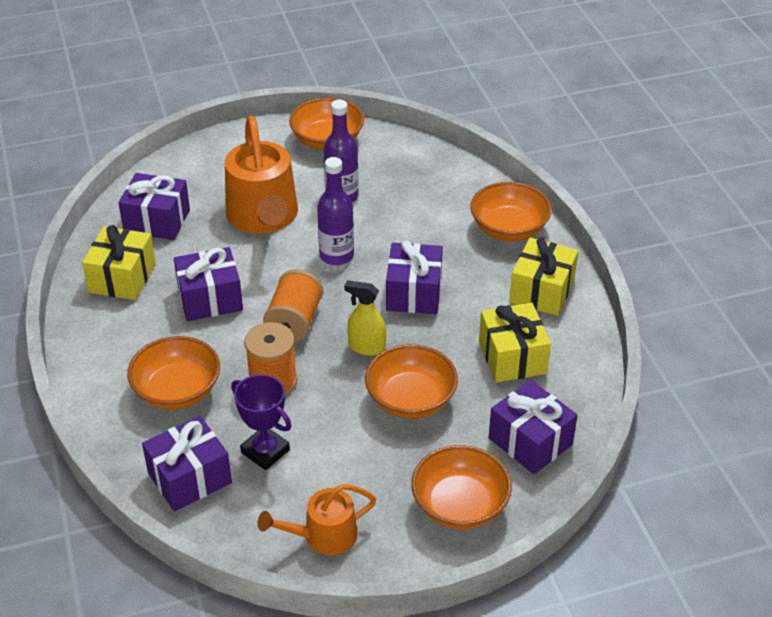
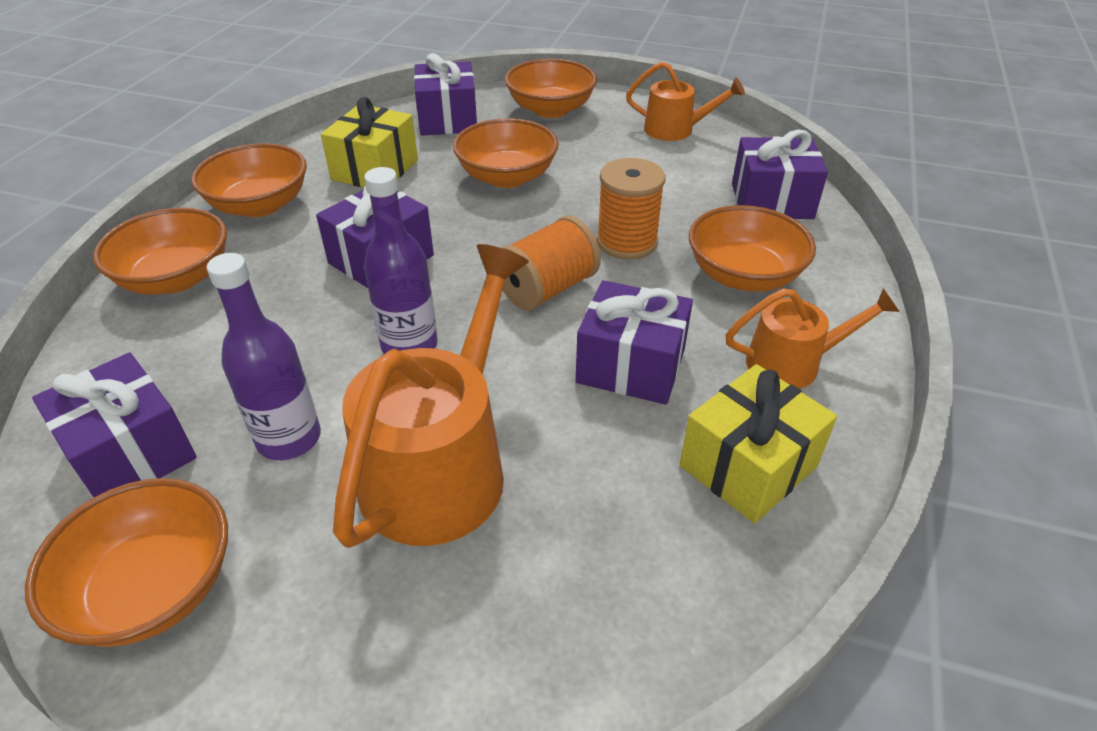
camera: 145 degrees left, 0 degrees up
purple gift [118,173,190,240] -> purple gift moved to [32,352,197,497]
purple trophy [231,374,292,470] -> none
yellow spray bottle [344,280,386,356] -> none
yellow gift [509,238,578,316] -> orange bowl [191,143,307,217]
none -> orange watering can [726,288,900,389]

